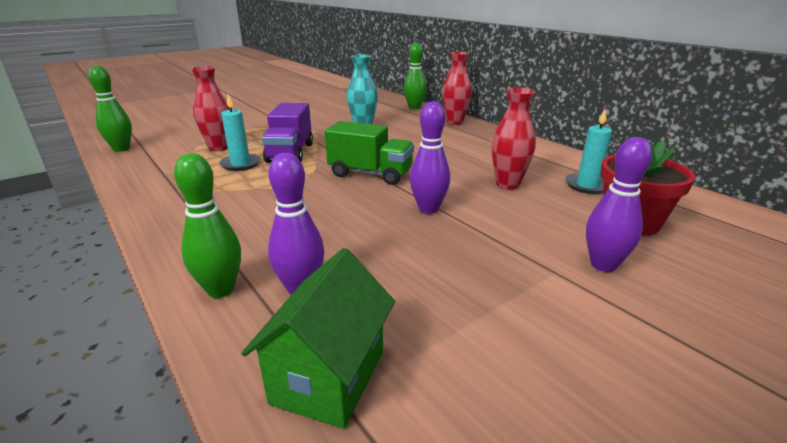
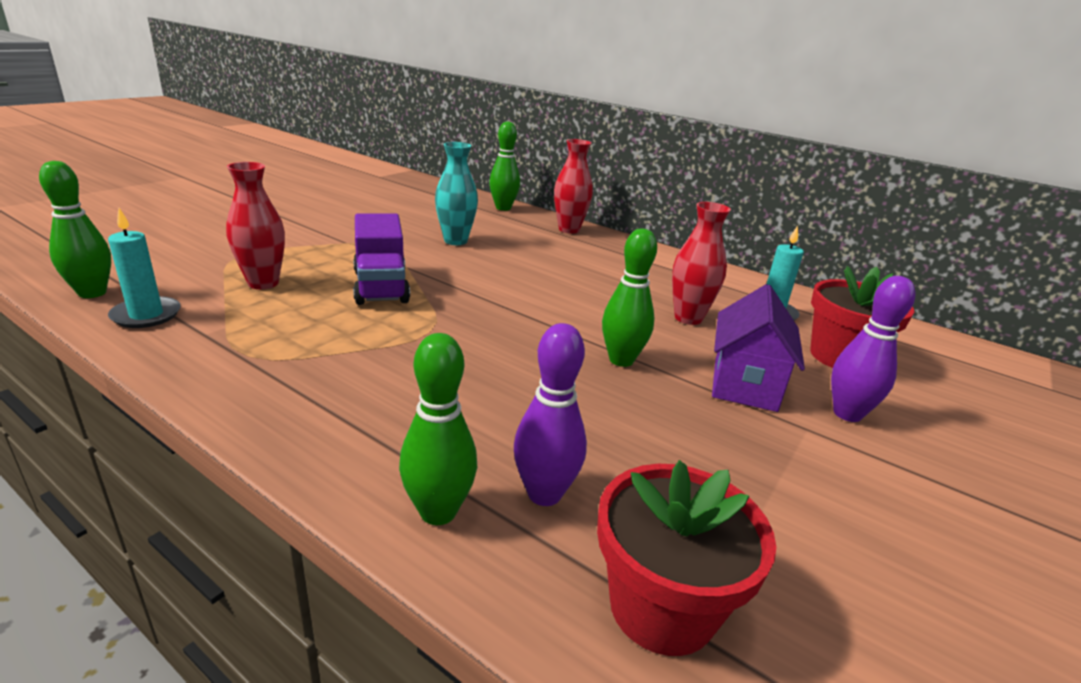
camera: 20 degrees left, 0 degrees up
turquoise candle [219,94,260,171] -> turquoise candle moved to [108,208,181,328]
green house [241,248,395,429] -> red flower pot [597,460,776,656]
green truck [325,121,414,185] -> none
purple bowling pin [410,101,450,214] -> green bowling pin [602,228,657,367]
none -> purple house [712,284,805,412]

